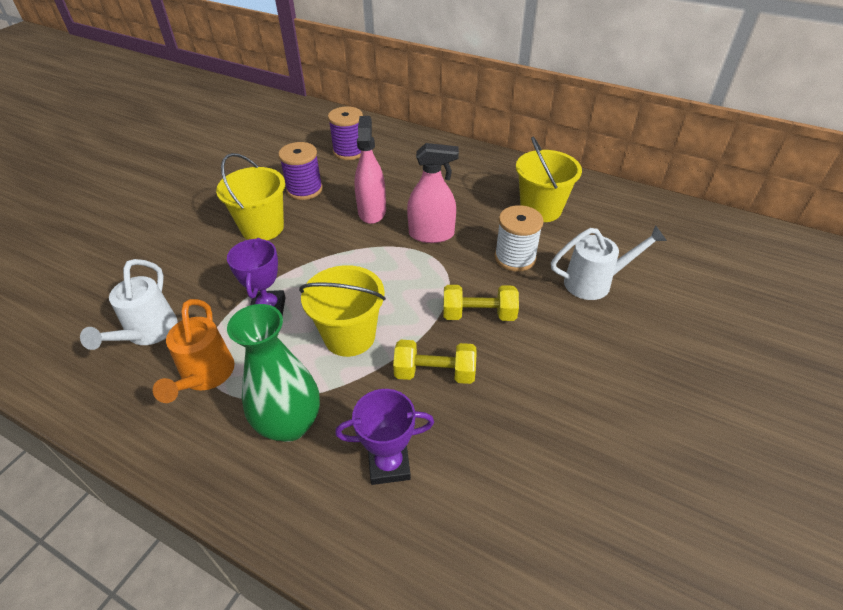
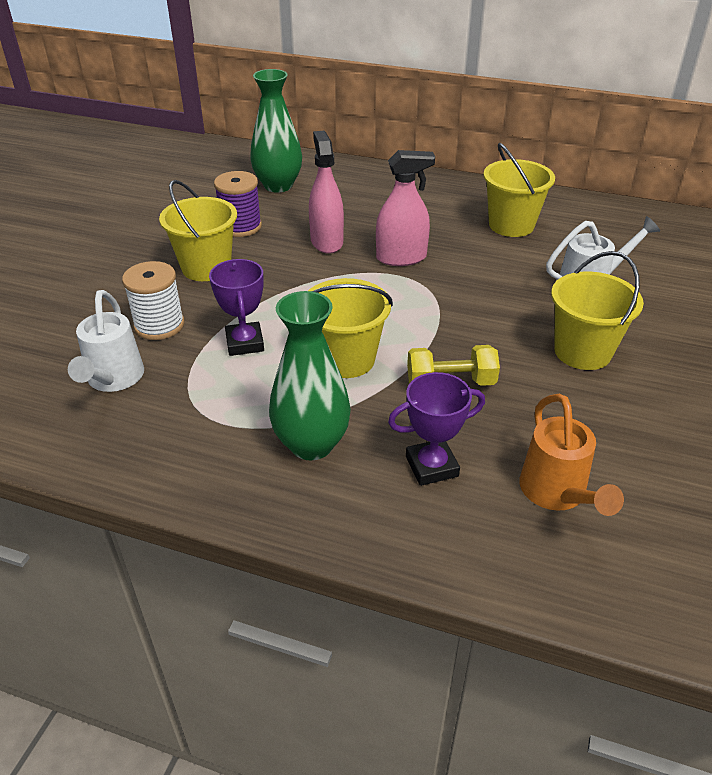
camera: 10 degrees left, 5 degrees down
orange watering can [153,299,235,403] -> orange watering can moved to [519,394,624,516]
purple spool [328,106,363,160] -> green vase [250,69,302,193]
yellow dumbbell [443,285,519,321] -> none
white spool [495,205,544,272] -> white spool moved to [122,261,184,340]
none -> yellow bucket [551,251,644,370]

